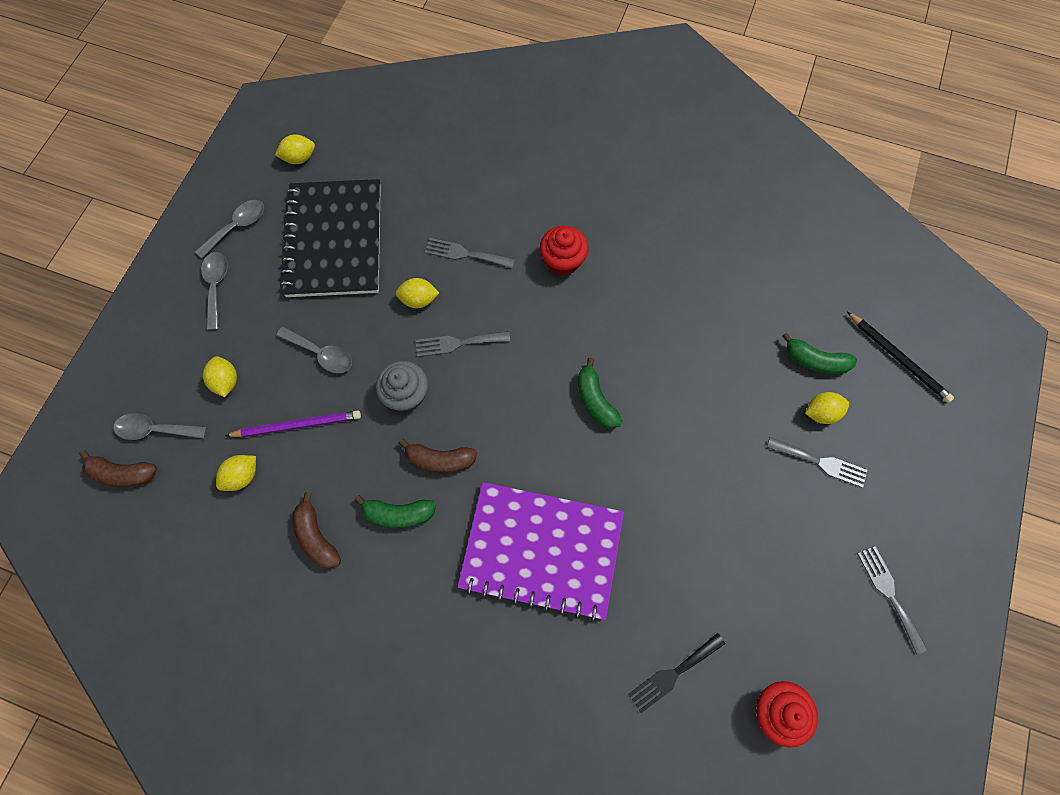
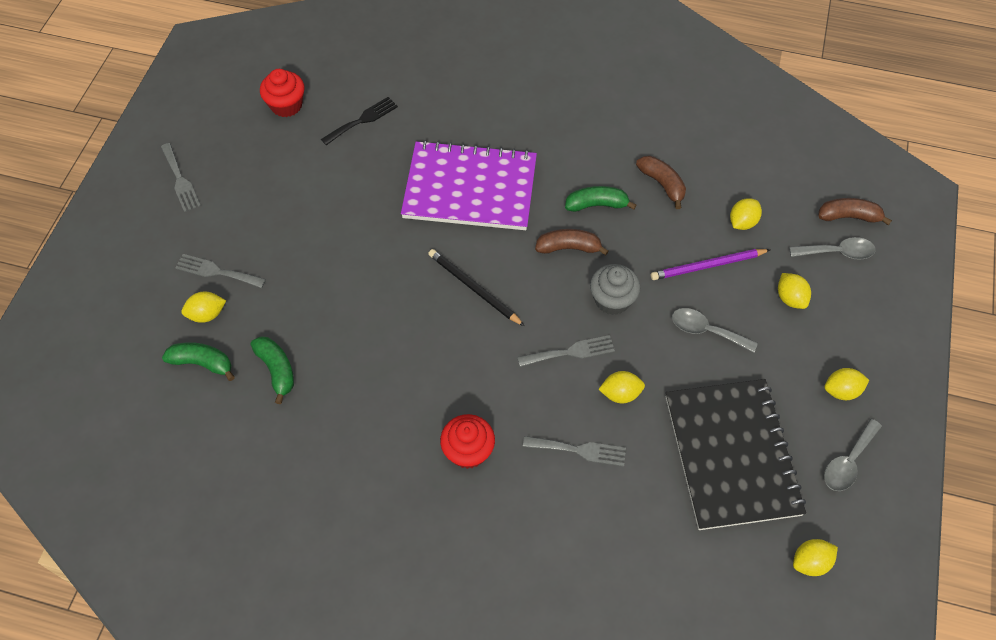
camera: 175 degrees right, 10 degrees down
grey spoon [201,252,228,330] -> yellow lemon [824,368,869,400]
green banana [578,358,622,429] -> green banana moved to [251,336,294,404]
black pencil [847,312,954,403] -> black pencil moved to [428,249,524,326]

